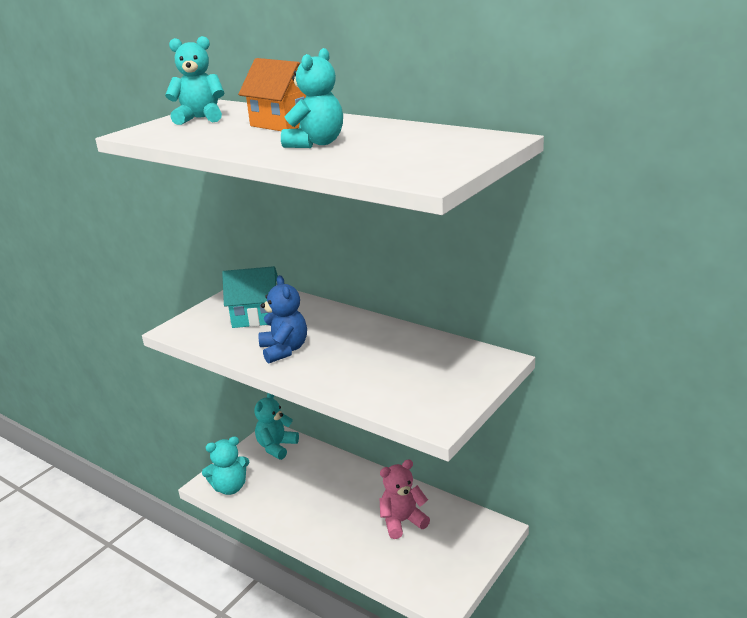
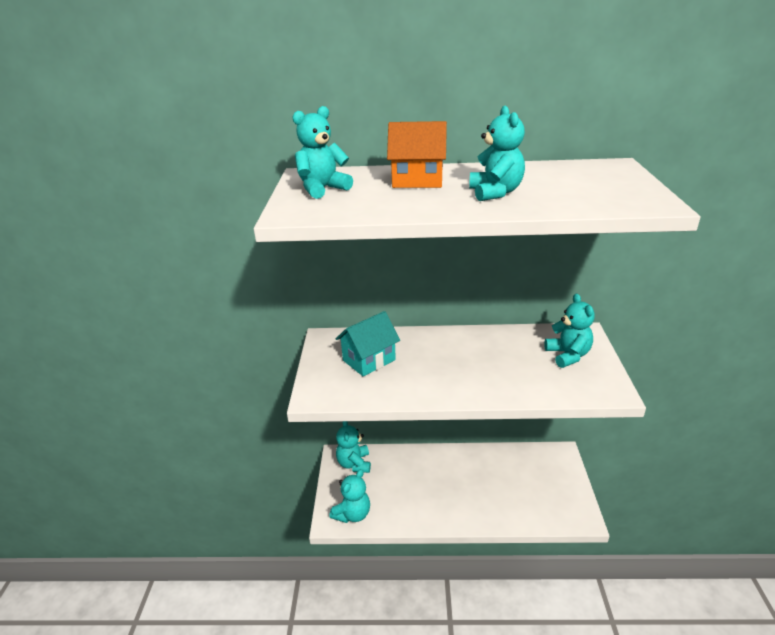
camera: 35 degrees left, 5 degrees up
blue teddy bear [259,275,307,364] -> none
pink teddy bear [379,459,430,539] -> none
none -> turquoise teddy bear [544,294,595,368]

